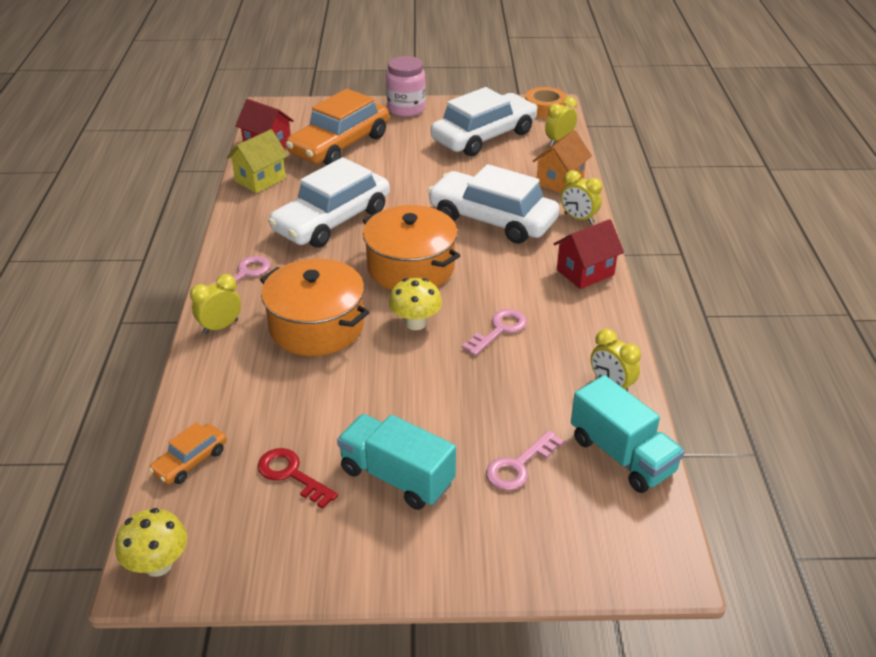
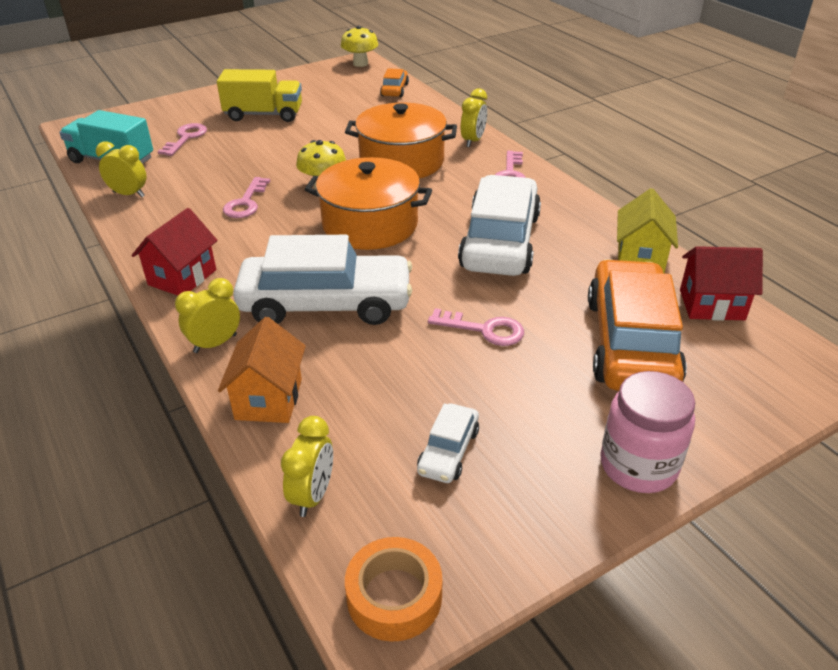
camera: 150 degrees right, 0 degrees up
red key [258,448,338,509] -> none
turquoise truck [337,414,456,510] -> yellow truck [217,69,302,122]
white car [431,87,538,156] -> white car [417,403,479,483], size x0.45
yellow clock [561,170,602,224] -> yellow clock turned 45 degrees counterclockwise [175,278,240,353]
none -> pink key [428,308,524,346]

